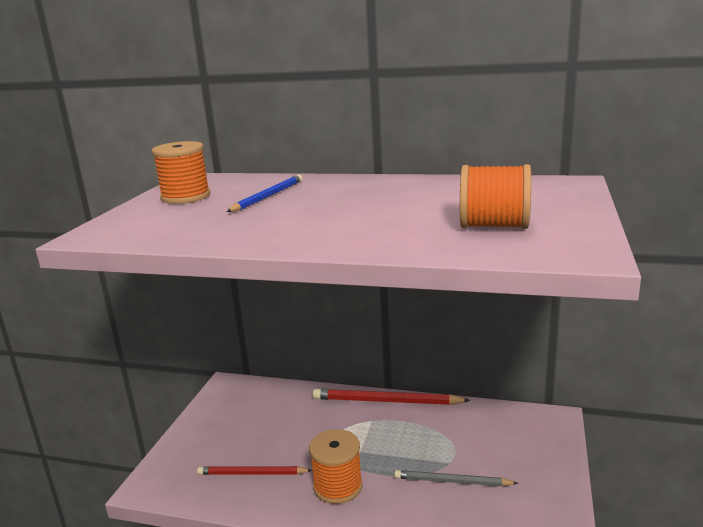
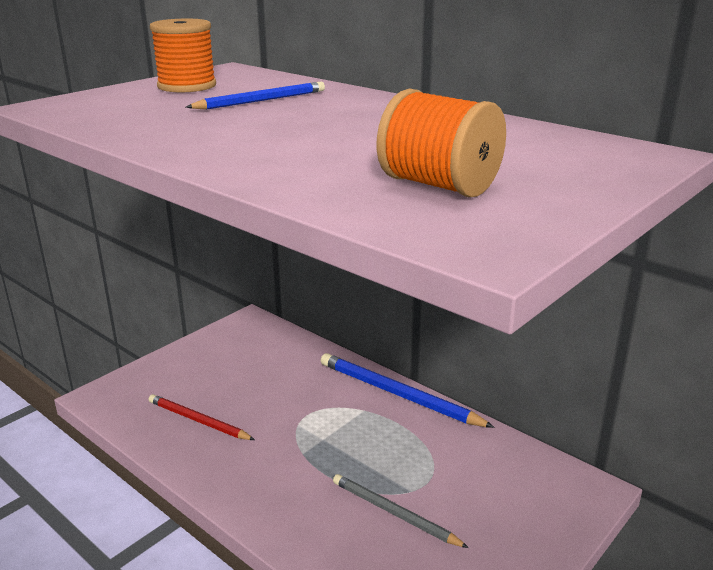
camera: 25 degrees right, 5 degrees up
orange spool [309,429,363,504] -> none
red pencil [313,389,471,405] -> blue pencil [321,353,495,428]

